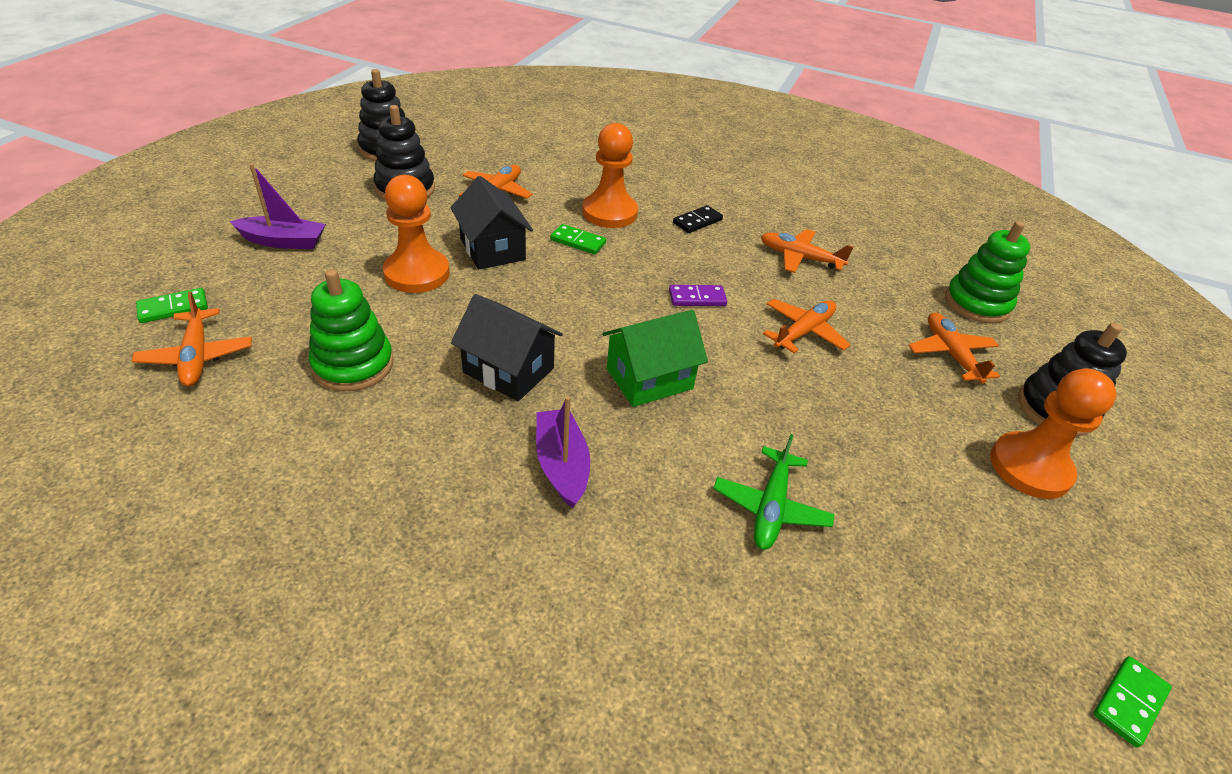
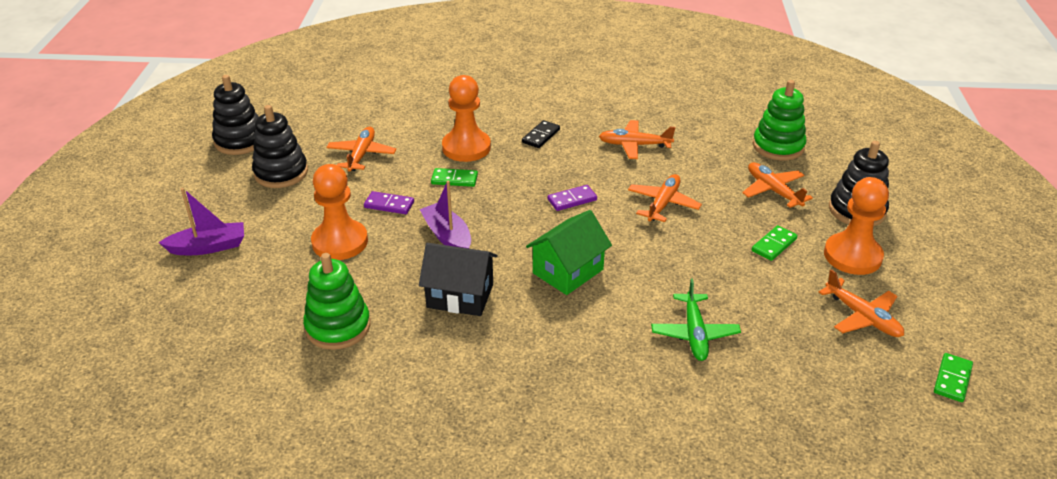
camera: 15 degrees left, 5 degrees down
orange plane [132,292,252,386] -> orange plane moved to [819,269,904,337]
green domino [136,288,208,323] -> green domino moved to [752,225,797,261]
black house [450,176,533,270] -> purple domino [364,191,414,214]
purple boat [536,396,590,508] -> purple boat moved to [419,180,471,249]

